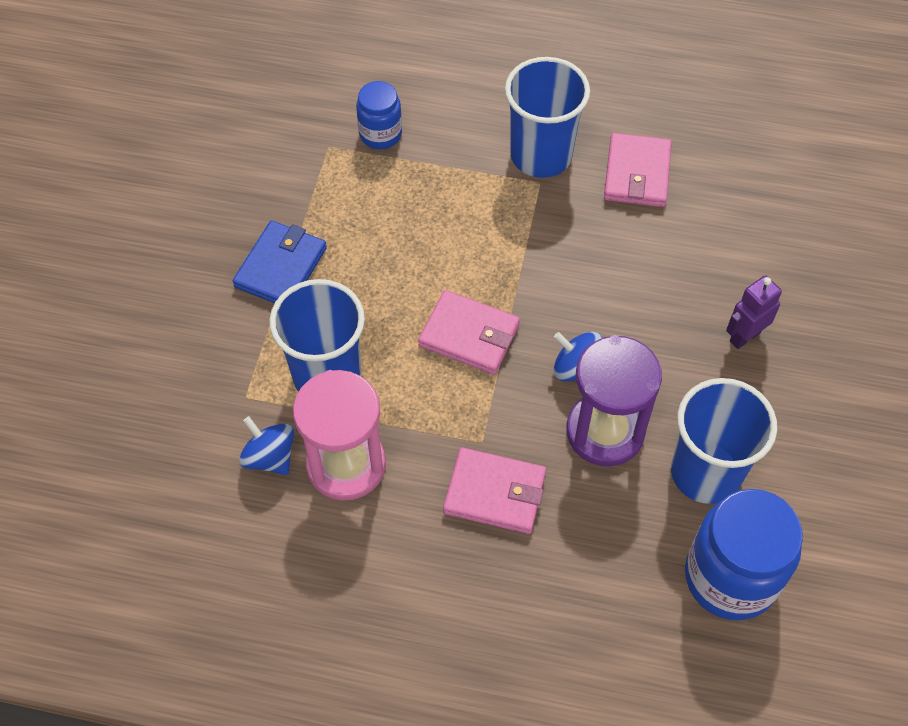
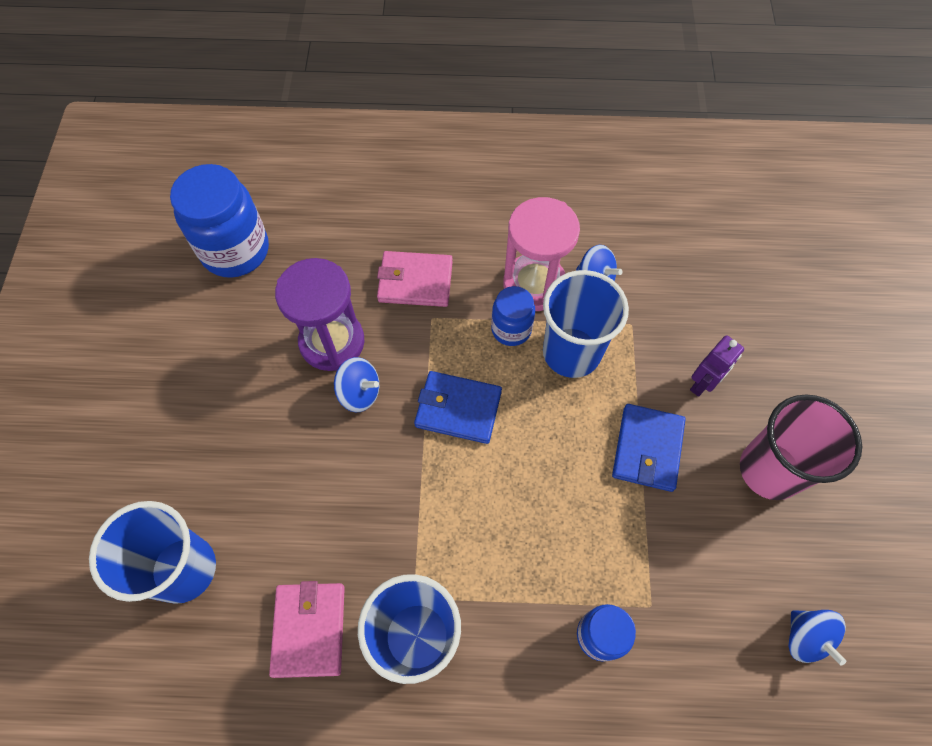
camera: 170 degrees right, 5 degrees up
pink wallet [418,290,520,375] -> blue wallet [414,371,502,444]
blue cup [671,378,777,504] -> blue cup moved to [89,501,216,604]
purple robot [726,275,782,349] -> purple robot moved to [690,335,744,397]
none -> blue jar [491,286,535,346]
none -> pink cup [740,394,862,500]
none -> blue spinning top [789,610,846,665]

